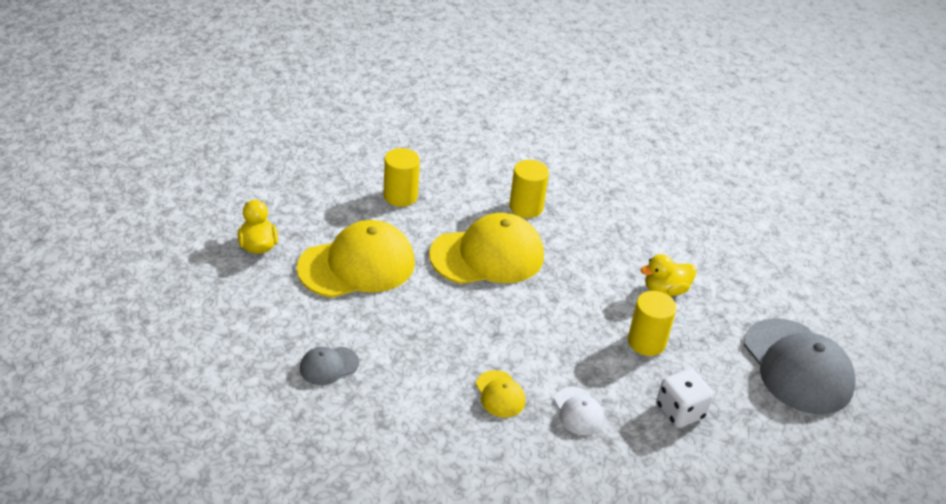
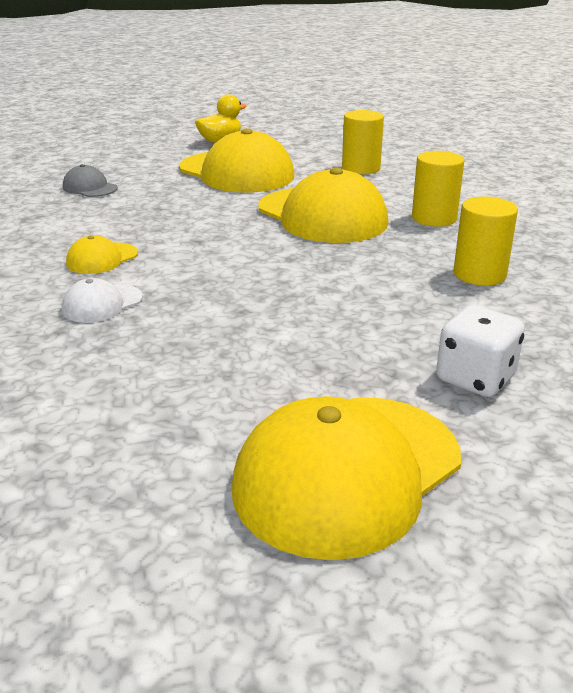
camera: 70 degrees right, 10 degrees down
yellow cylinder [628,291,677,356] -> yellow cylinder moved to [454,197,518,286]
yellow duck [641,254,696,296] -> none
white dice [656,369,714,428] -> white dice moved to [436,305,525,397]
grey cap [744,318,856,414] -> yellow cap [231,396,461,560]

